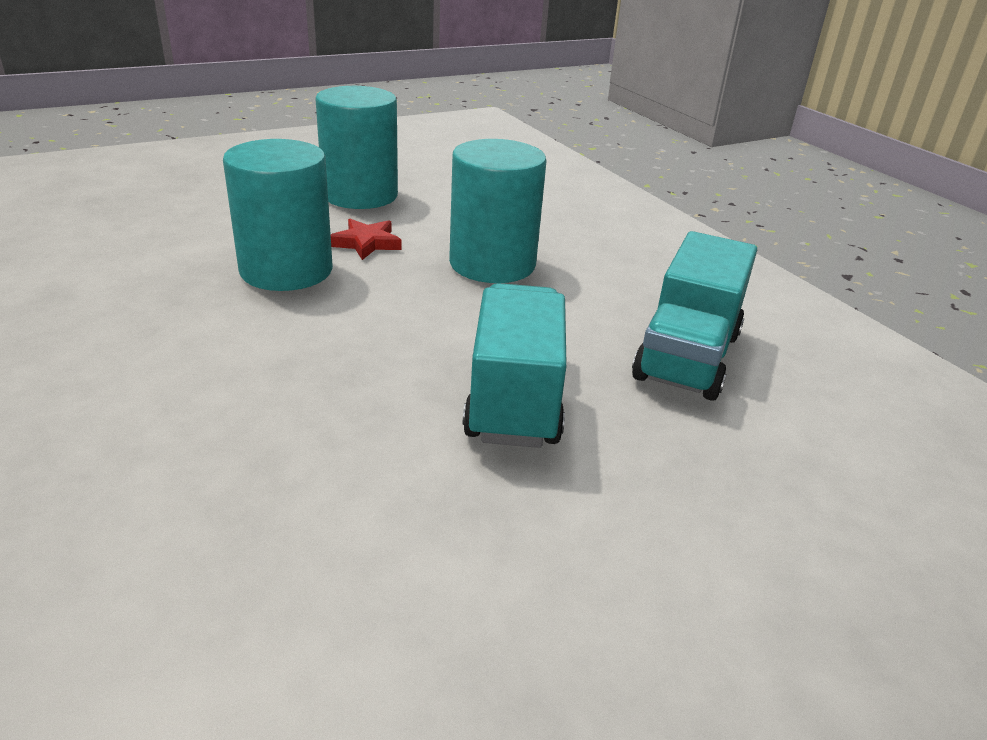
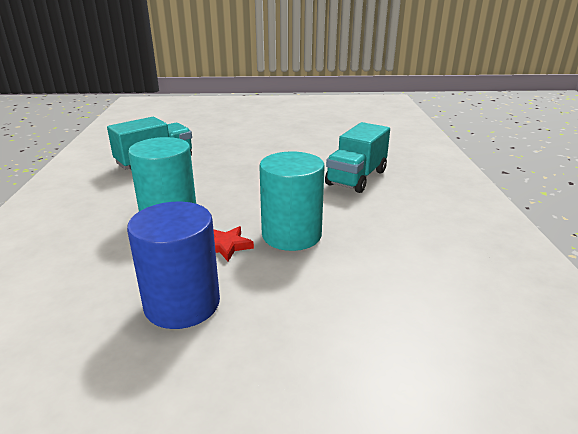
camera: 150 degrees left, 5 degrees down
turquoise cylinder [315,86,398,209] -> blue cylinder [127,202,220,329]
turquoise truck [463,283,567,448] -> turquoise truck moved to [325,122,390,193]

